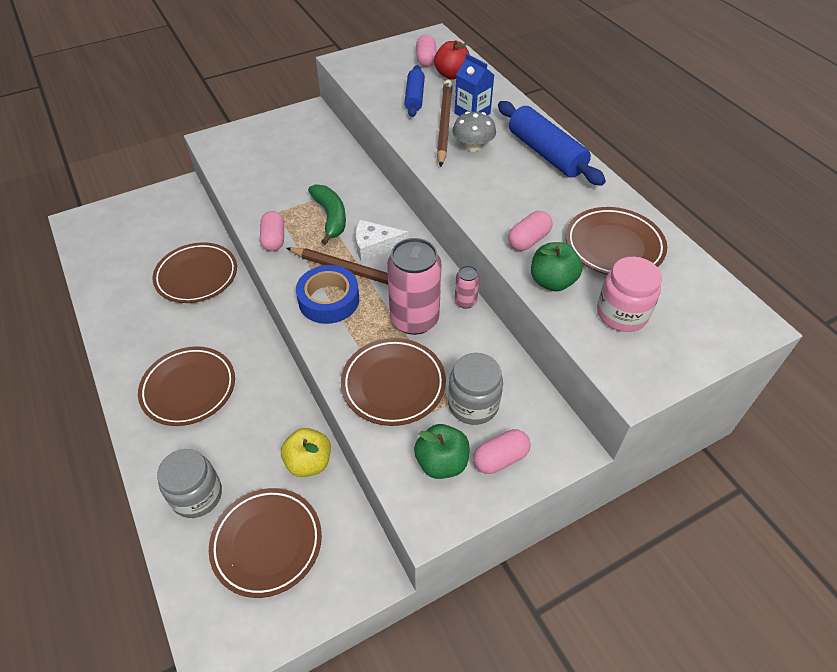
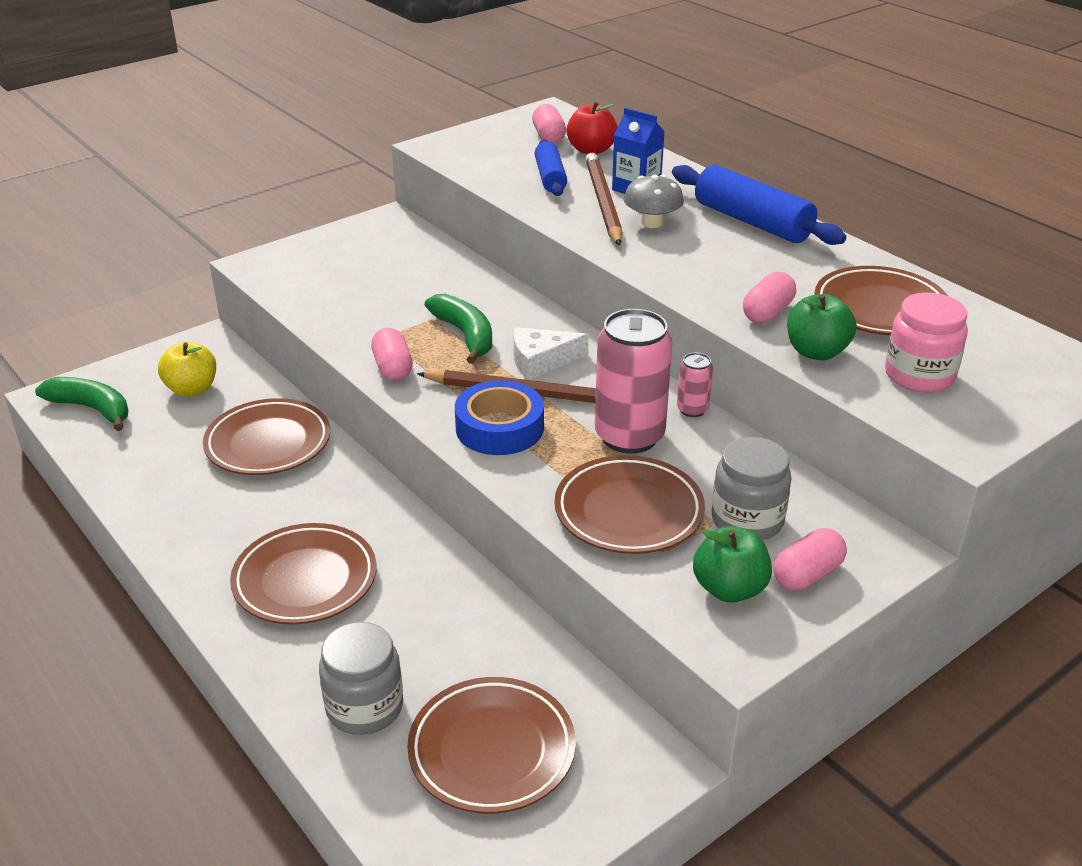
camera: 10 degrees left, 15 degrees down
yellow apple [281,428,331,477] -> yellow apple moved to [158,342,216,397]
none -> green banana [35,377,129,431]

